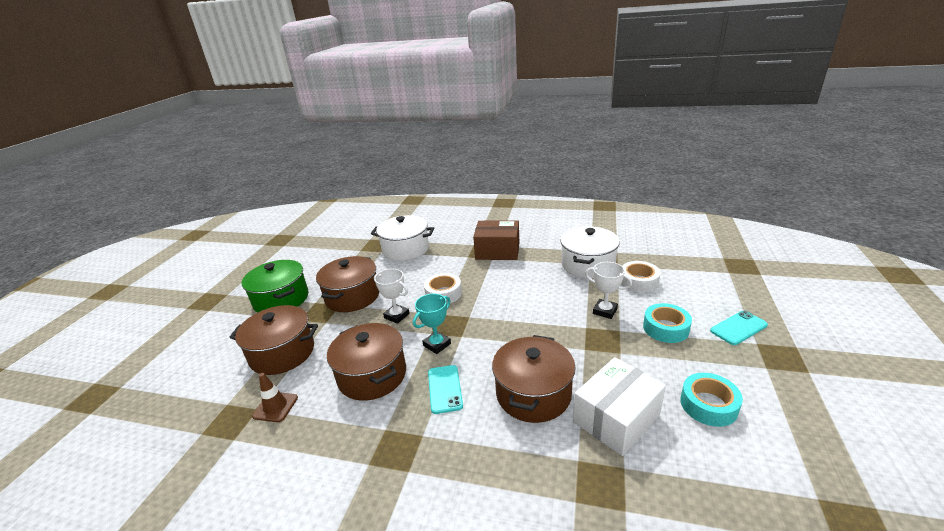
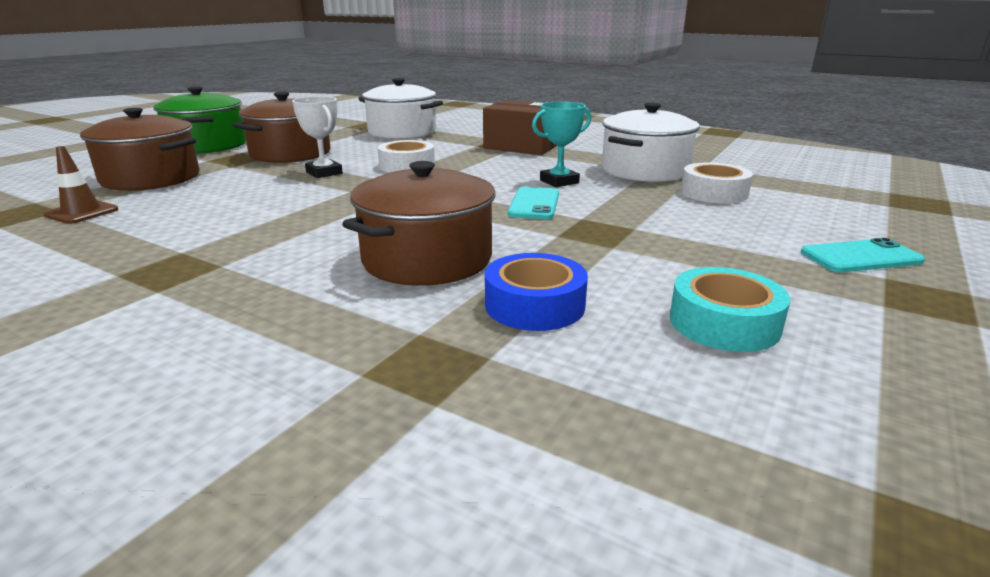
camera: 15 degrees right, 5 degrees down
brown pot [327,323,406,401] -> none
turquoise trophy [413,294,451,354] -> turquoise trophy moved to [532,102,591,187]
turquoise phone [428,365,463,414] -> turquoise phone moved to [508,187,559,219]
white box [573,357,666,456] -> blue tape [485,253,588,331]
white trophy [585,262,632,319] -> none
turquoise tape [643,303,692,343] -> none

